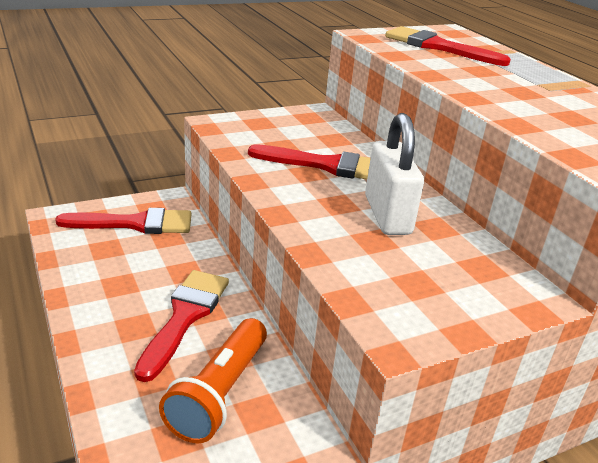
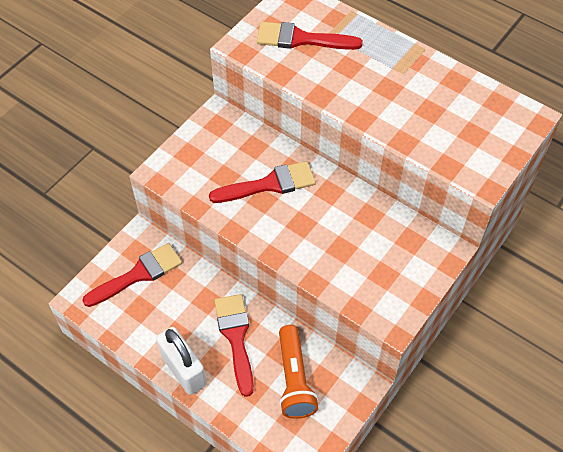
camera: 25 degrees left, 25 degrees up
white padlock [365,113,424,235] -> white padlock moved to [156,327,207,395]

